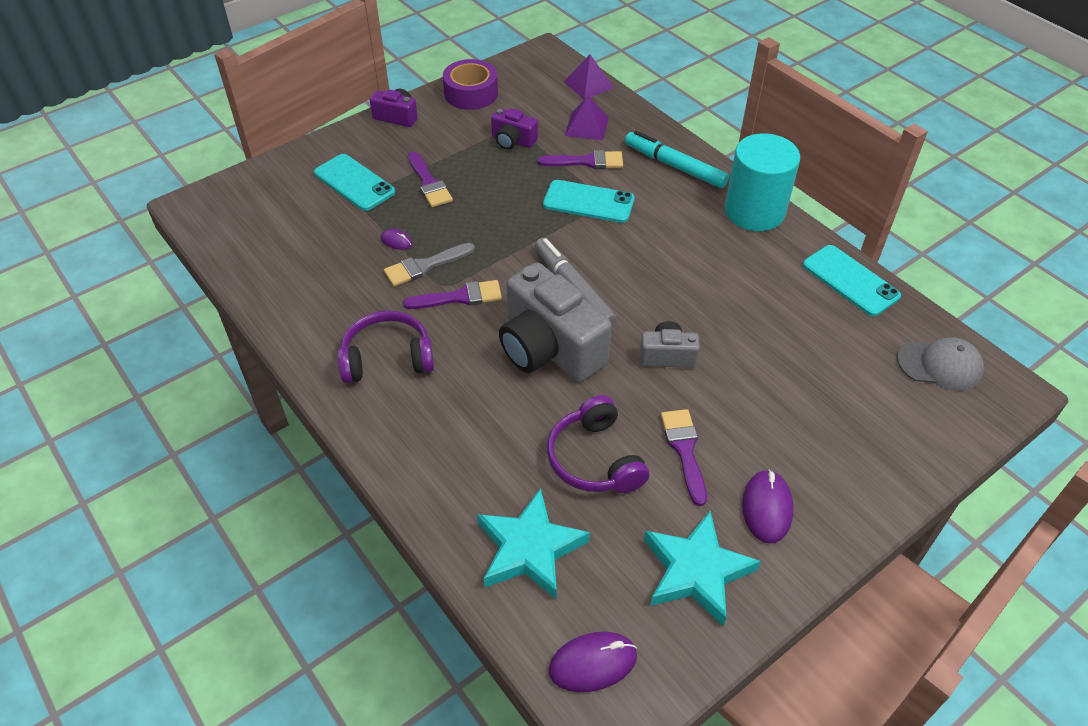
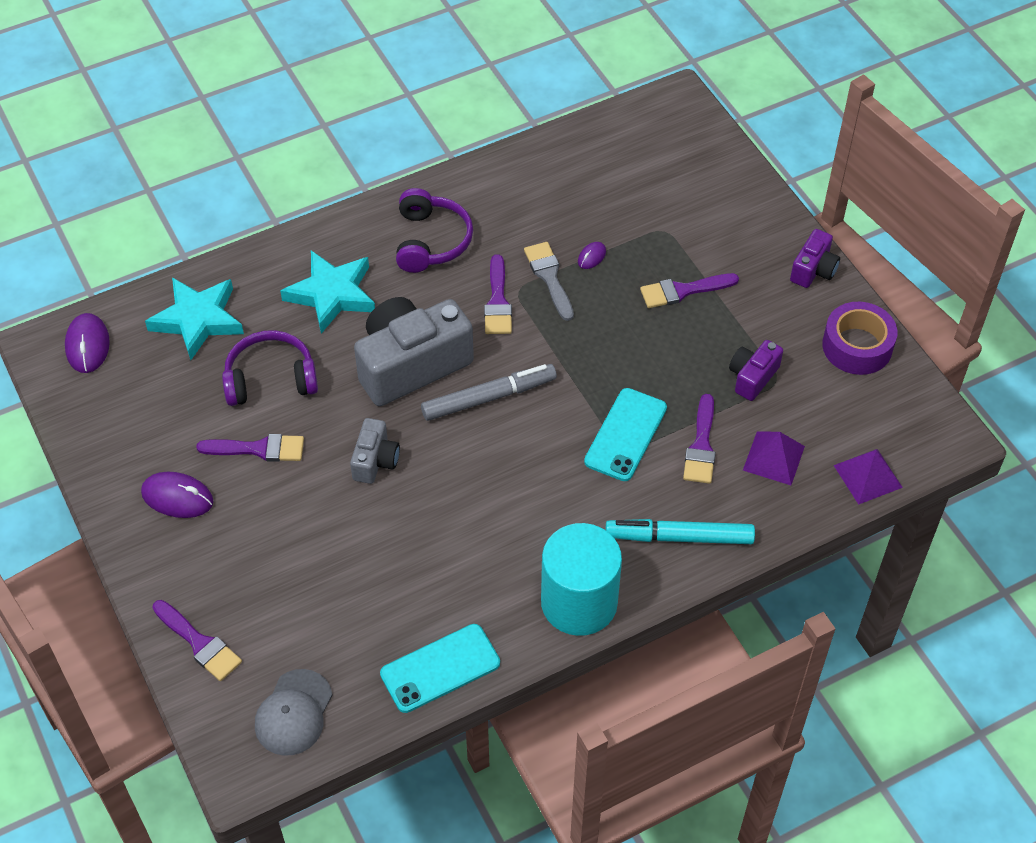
camera: 100 degrees right, 5 degrees up
turquoise phone [314,154,395,211] -> none
turquoise marker [625,131,729,188] -> turquoise marker turned 135 degrees counterclockwise [606,519,755,544]
turquoise star [644,511,761,626] -> turquoise star moved to [280,250,375,334]
none -> purple brush [152,600,242,681]

